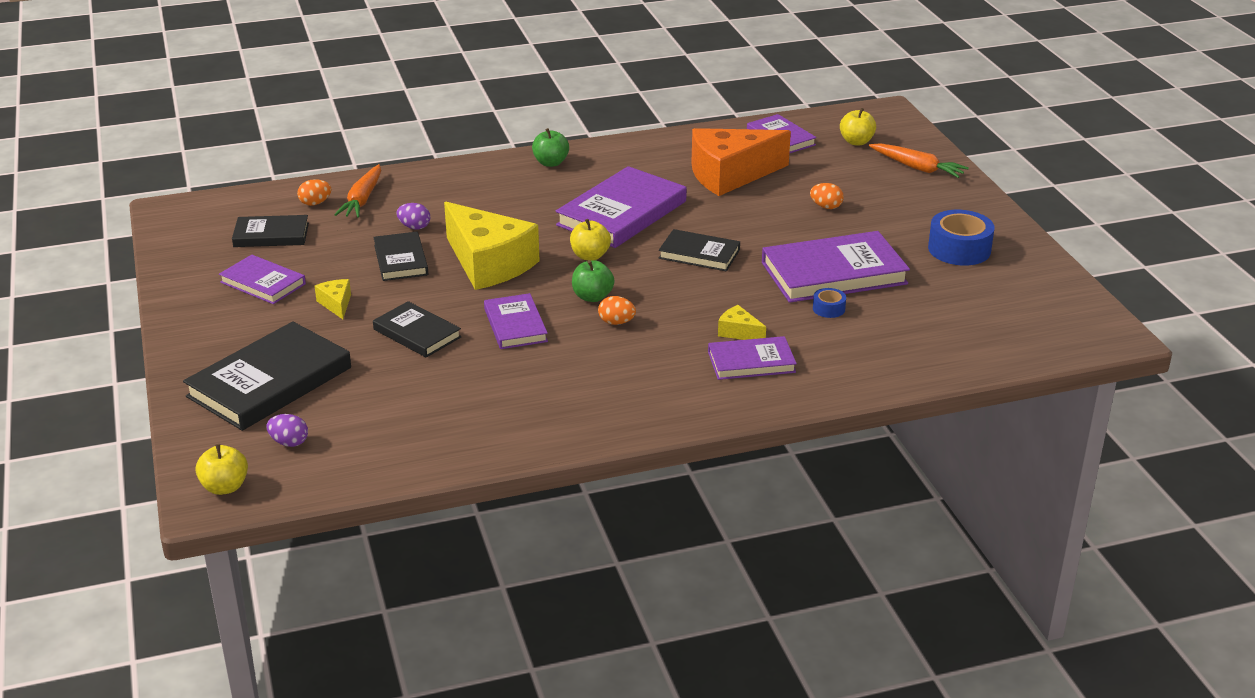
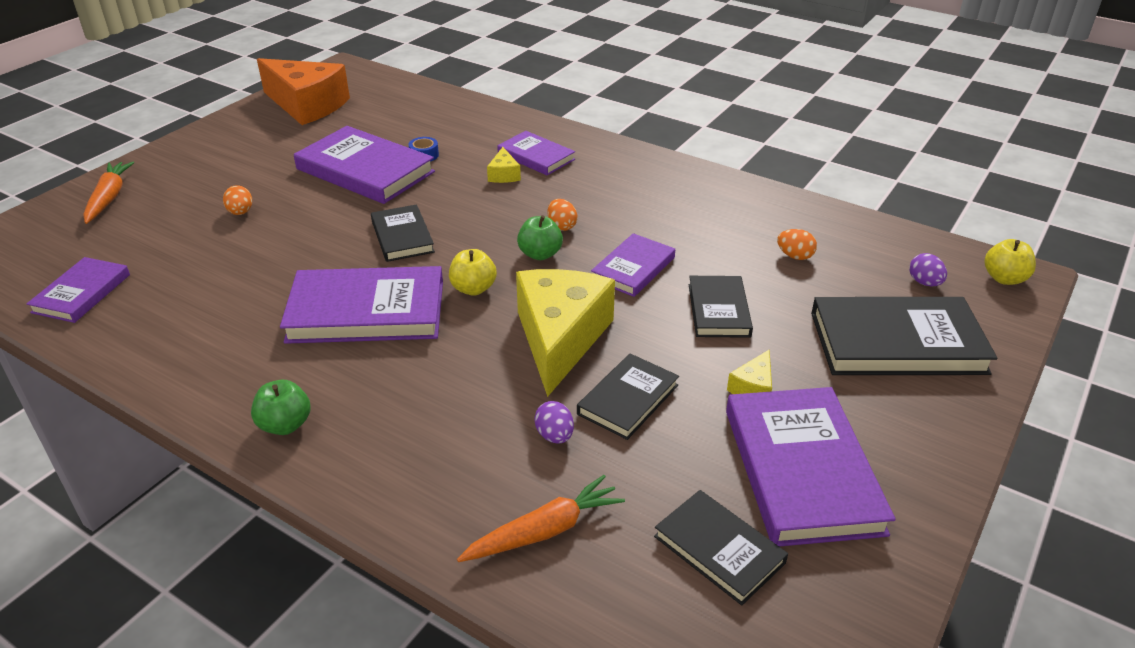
camera: 130 degrees left, 5 degrees up
purple book [219,255,306,304] -> purple book [726,387,896,546], size x1.73
orange egg [297,179,331,206] -> orange egg moved to [777,229,817,260]
orange cheese [691,128,791,196] -> orange cheese moved to [257,58,350,125]
yellow apple [840,108,876,145] -> none
blue tape [928,210,994,265] -> none

